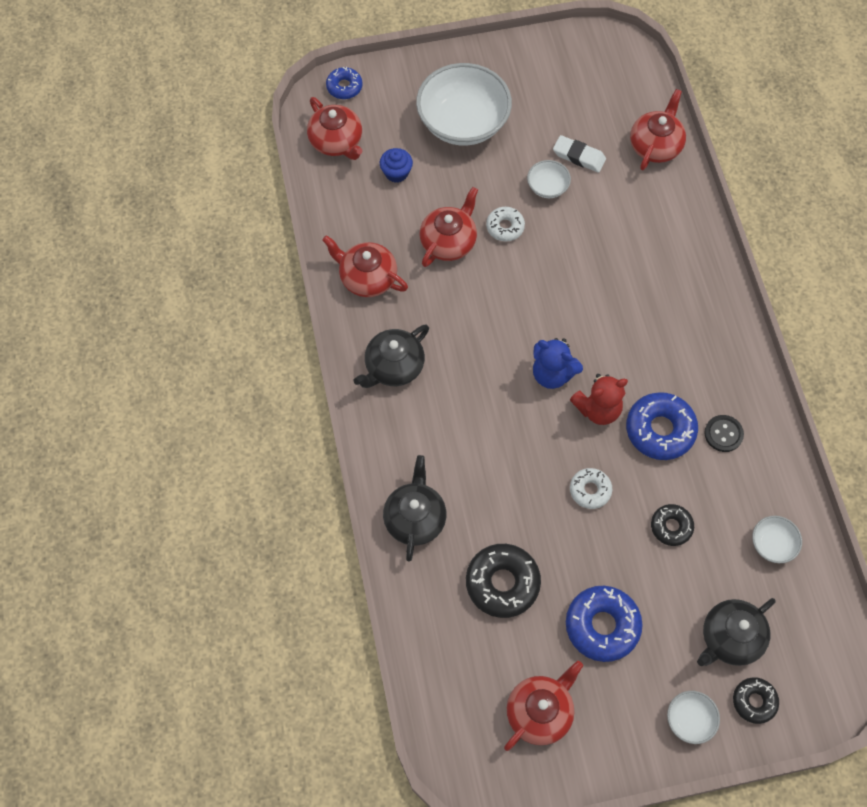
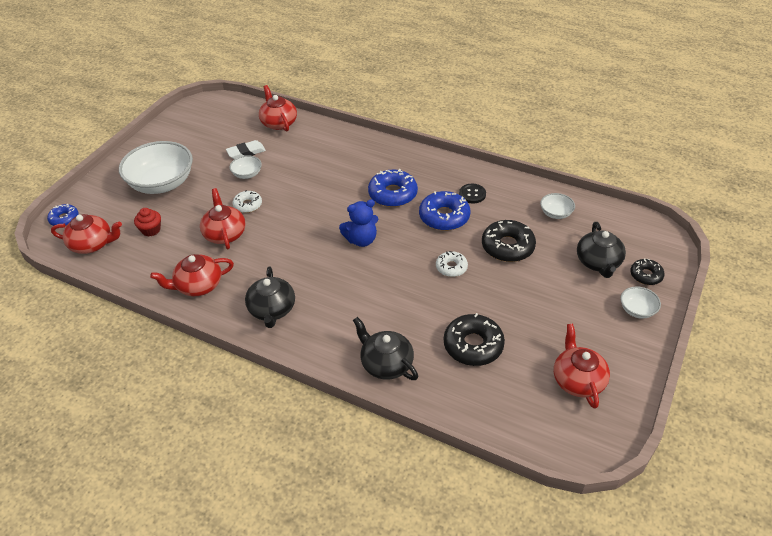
camera: 50 degrees left, 20 degrees down
blue cupcake [380,148,413,183] -> red cupcake [134,208,161,236]
blue donut [566,586,643,662] -> blue donut moved to [368,169,418,207]
red teddy bear [570,374,628,425] -> none
black donut [651,504,694,546] -> black donut [482,220,536,262], size x1.71

